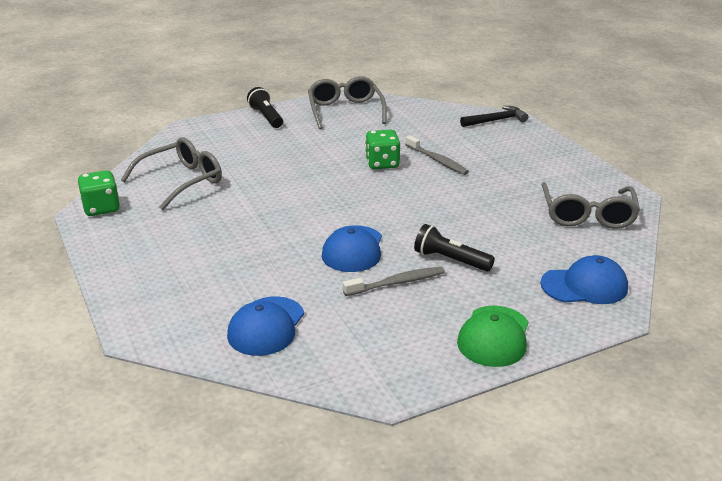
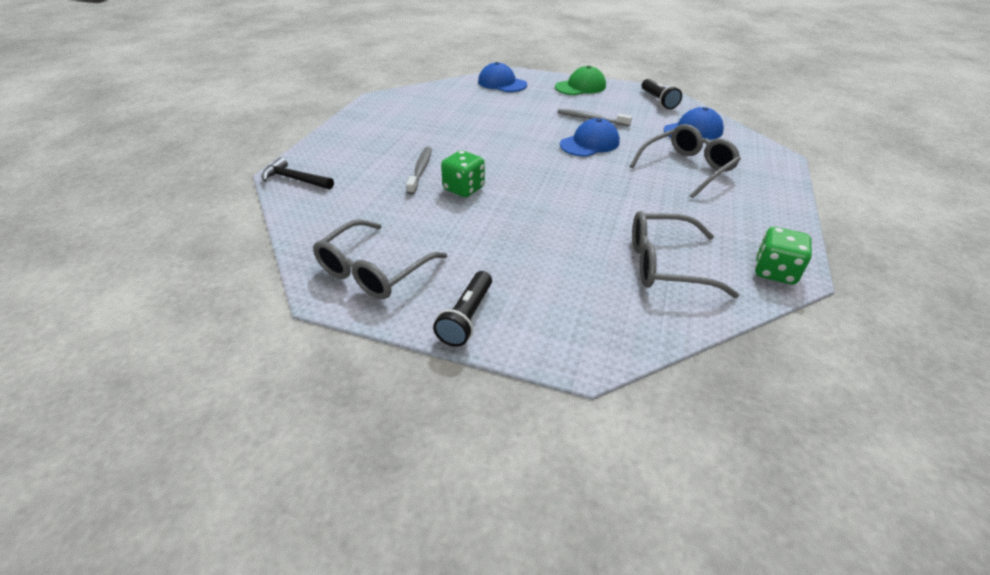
camera: 135 degrees left, 10 degrees up
black flashlight [414,224,495,272] -> black flashlight moved to [642,79,682,109]
grey glasses [541,182,640,229] -> grey glasses moved to [630,124,741,198]

